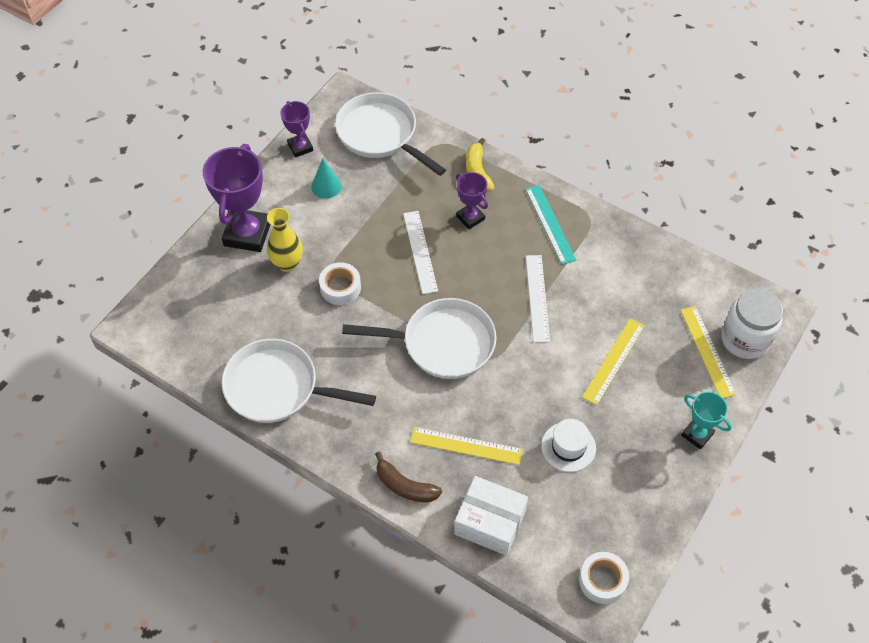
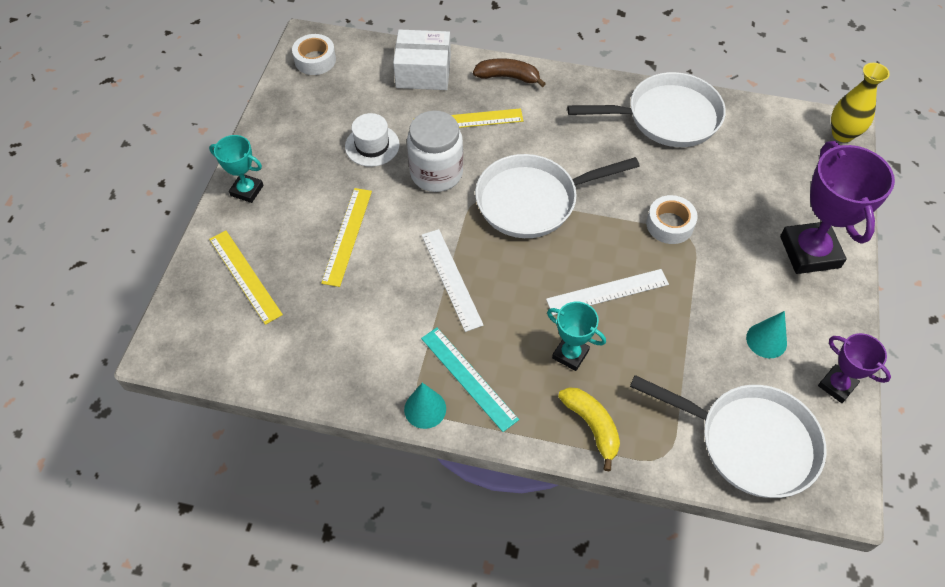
camera: 160 degrees right, 0 degrees up
yellow vase [267,208,303,272] -> yellow vase moved to [831,63,890,142]
white ruler [403,211,438,294] -> white ruler turned 75 degrees counterclockwise [546,269,669,315]
purple trophy [456,172,488,229] -> turquoise trophy [547,302,606,371]
white jar [721,289,783,359] -> white jar moved to [407,111,463,192]
none -> turquoise cone [404,383,446,429]

